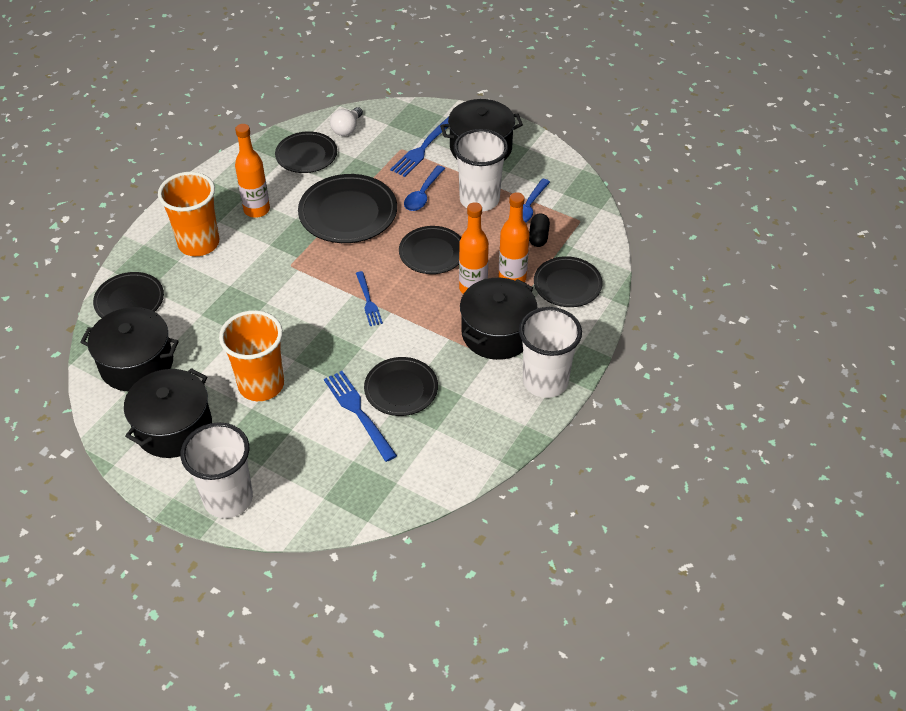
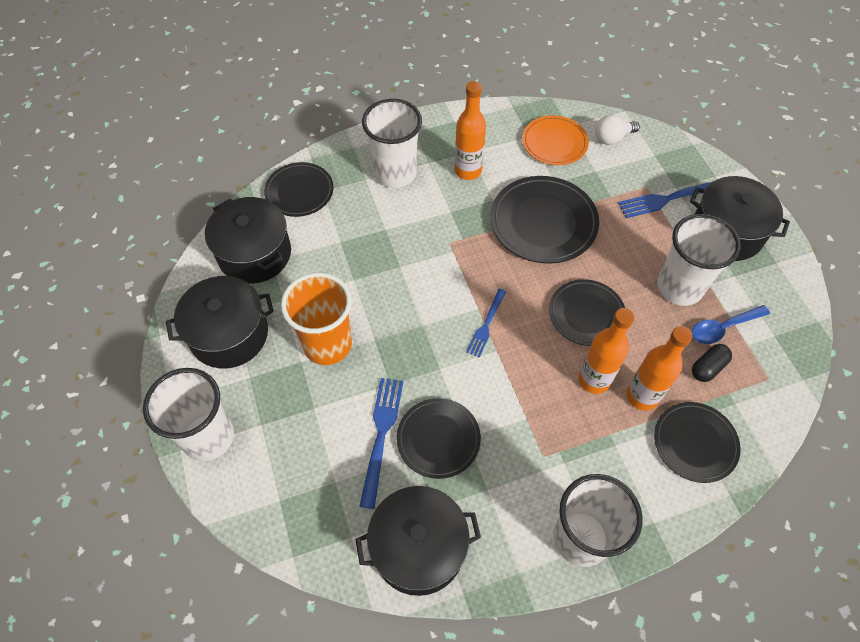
camera: 40 degrees right, 10 degrees up
orange cup [158,172,219,256] -> white cup [362,99,422,188]
black plate [275,131,337,173] -> orange plate [522,115,589,165]
blue spoon [404,165,445,211] -> none
black pot [460,278,538,360] -> black pot moved to [355,486,481,596]

